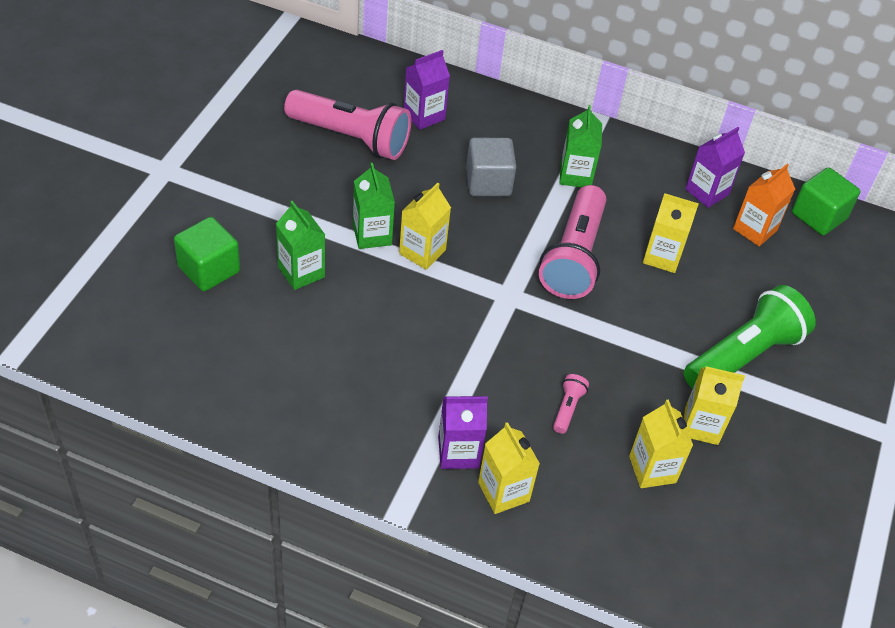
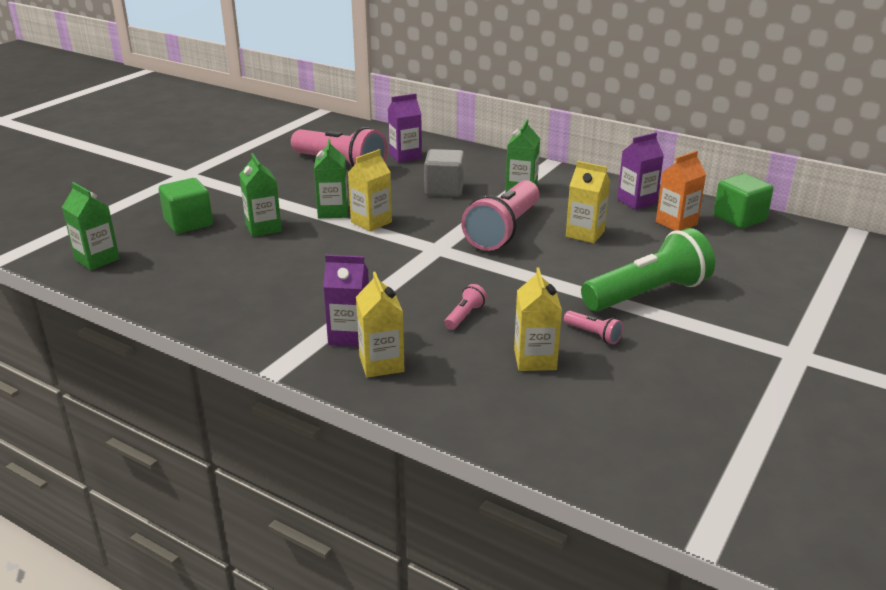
camera: 15 degrees right, 20 degrees down
yellow carton [684,366,745,445] -> pink flashlight [564,311,623,344]
none -> green carton [62,182,120,270]

